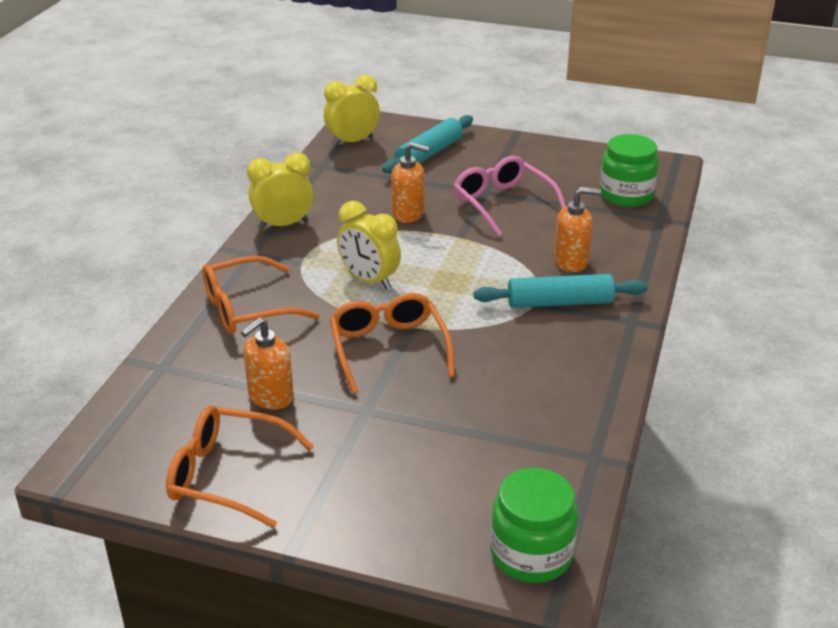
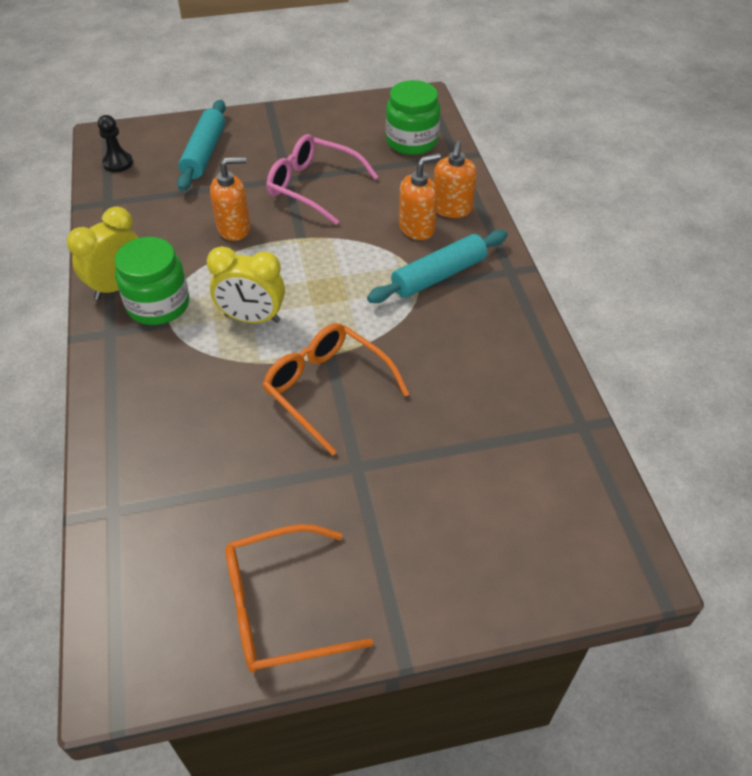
camera: 30 degrees left, 15 degrees up
orange glasses [202,255,320,334] -> none
orange soap dispenser [241,317,294,410] -> orange soap dispenser moved to [434,141,477,218]
yellow clock [324,74,380,147] -> black pawn [98,115,133,172]
green jar [490,468,578,583] -> green jar moved to [115,237,189,325]

